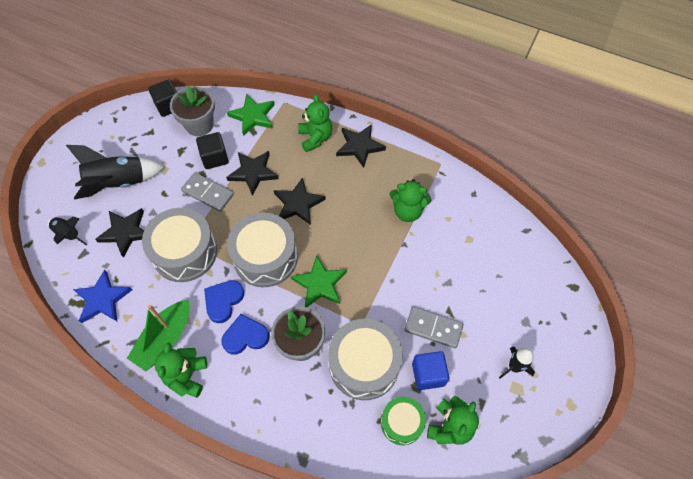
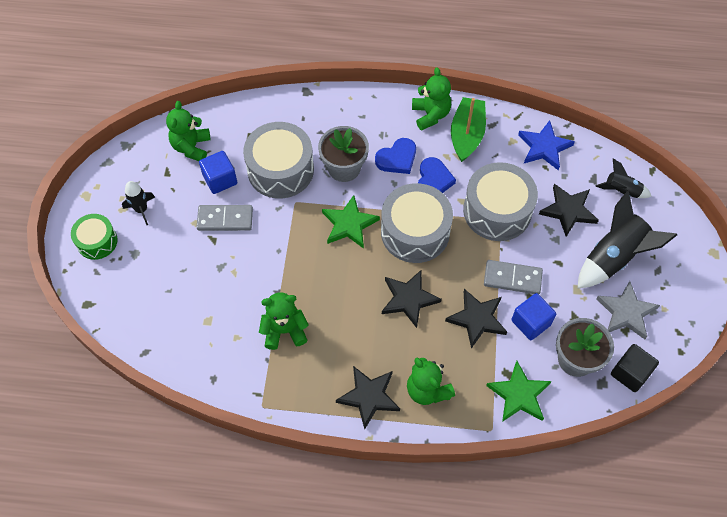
camera: 160 degrees right, 0 degrees up
black cube [196,132,229,169] -> blue cube [512,293,556,340]
green drum [381,397,426,445] -> green drum moved to [71,214,118,260]
none -> grey star [596,281,660,339]

